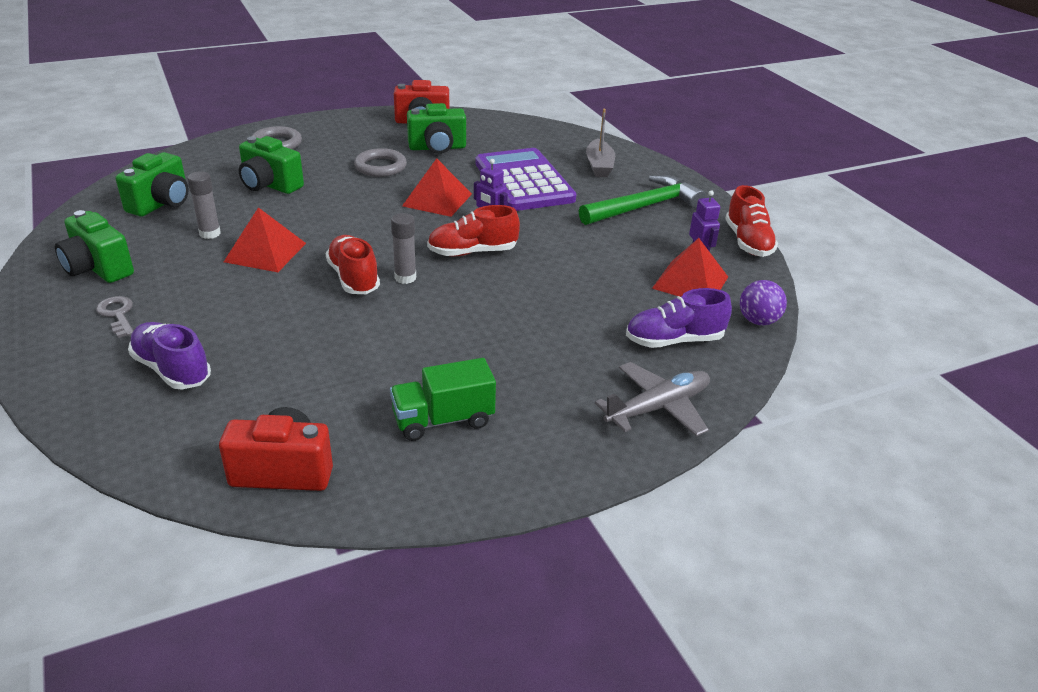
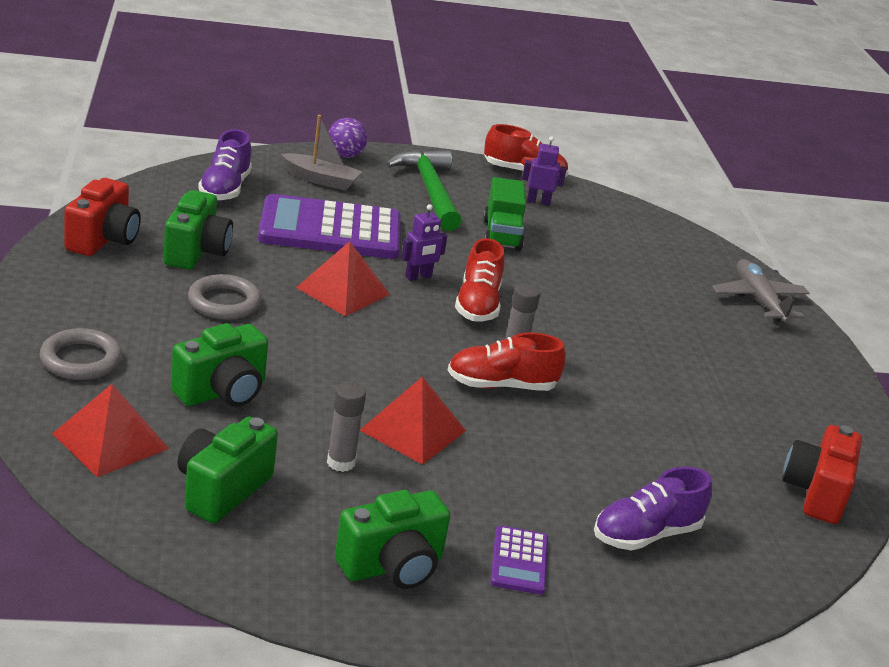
camera: 75 degrees left, 5 degrees down
grey key [96,296,133,338] -> purple calculator [490,525,548,595]
green camera [115,152,189,217] -> green camera turned 105 degrees counterclockwise [177,417,278,523]
green truck [390,358,496,441] -> green truck moved to [483,177,526,251]
purple shoe [626,288,732,348] -> purple shoe moved to [198,129,252,201]
red pyramid [652,238,728,297] -> red pyramid moved to [52,384,169,477]
purple ball [740,280,787,325] -> purple ball moved to [329,118,367,158]

